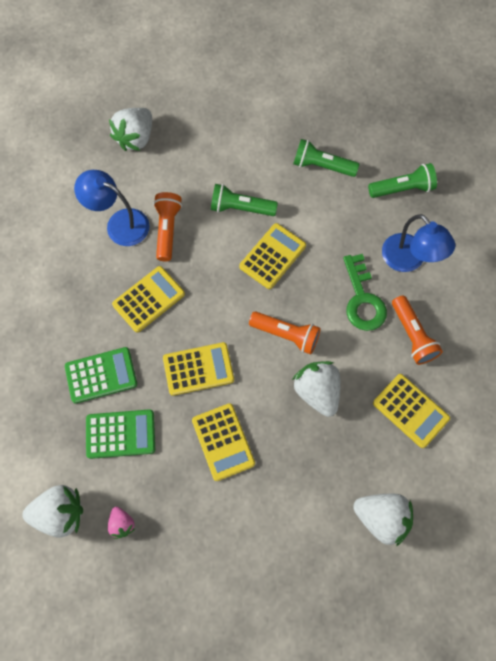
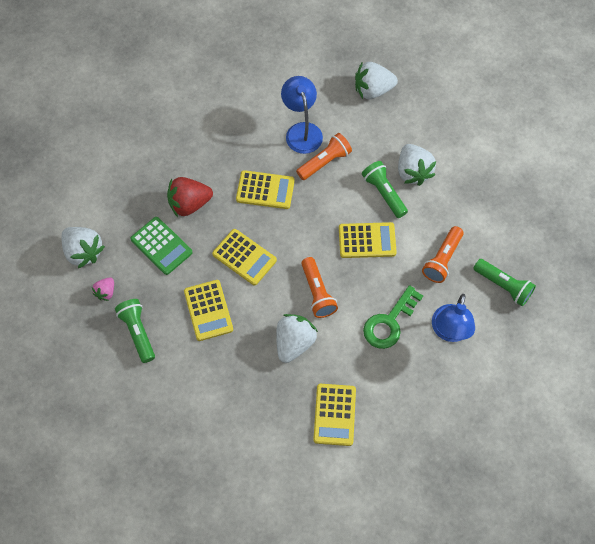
camera: 50 degrees right, 5 degrees down
green calculator [65,347,137,404] -> red strawberry [167,177,213,217]
yellow calculator [192,403,255,481] -> yellow calculator turned 45 degrees counterclockwise [184,280,233,341]
green flashlight [293,139,359,177] -> green flashlight moved to [115,299,155,363]
white strawberry [353,494,413,546] -> white strawberry moved to [398,144,436,186]
orange flashlight [392,295,443,365] -> orange flashlight moved to [422,226,464,283]

